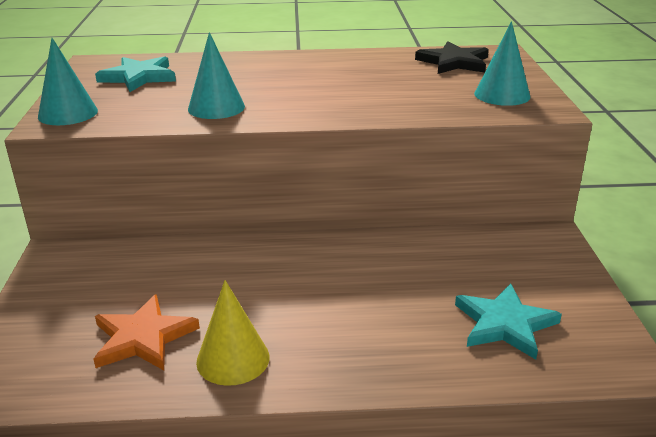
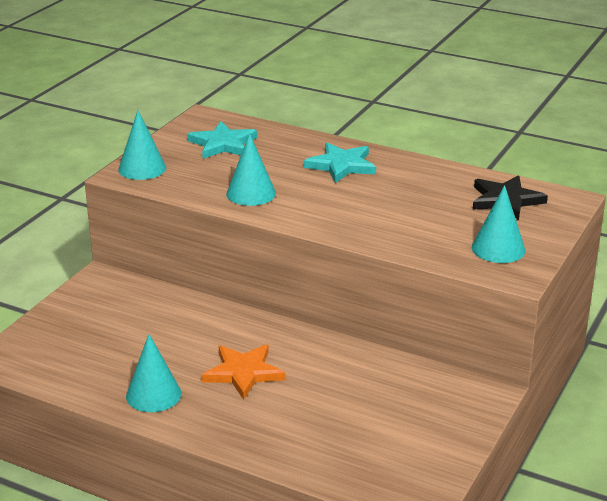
camera: 30 degrees right, 0 degrees up
orange star [93,294,200,370] -> orange star moved to [202,344,285,400]
yellow cone [196,280,270,386] -> turquoise cone [126,334,182,412]
turquoise star [455,284,562,360] -> turquoise star moved to [304,143,376,183]

